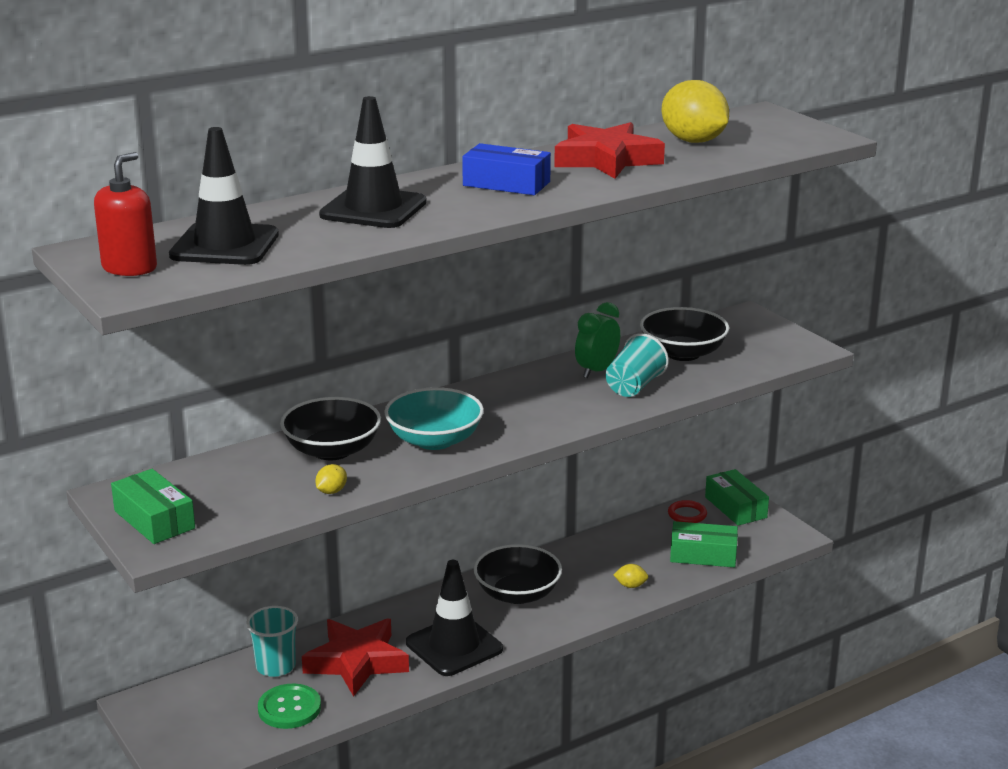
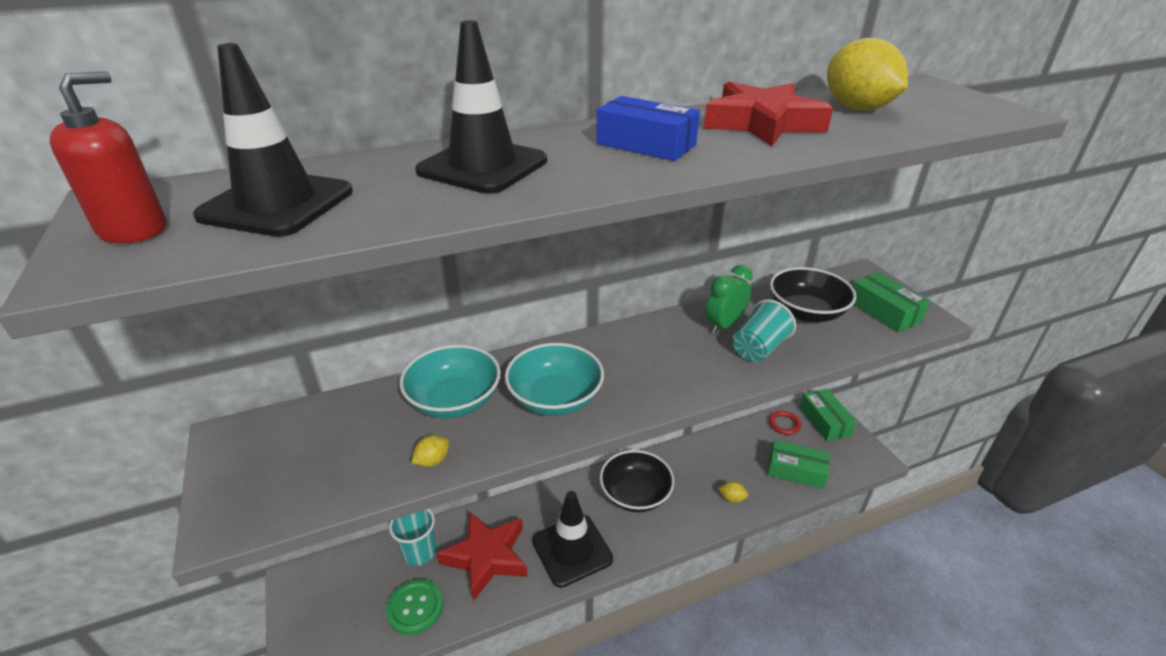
camera: 10 degrees right, 10 degrees up
green box [111,469,195,544] -> green box moved to [853,272,930,333]
black bowl [280,397,381,460] -> turquoise bowl [399,345,501,418]

